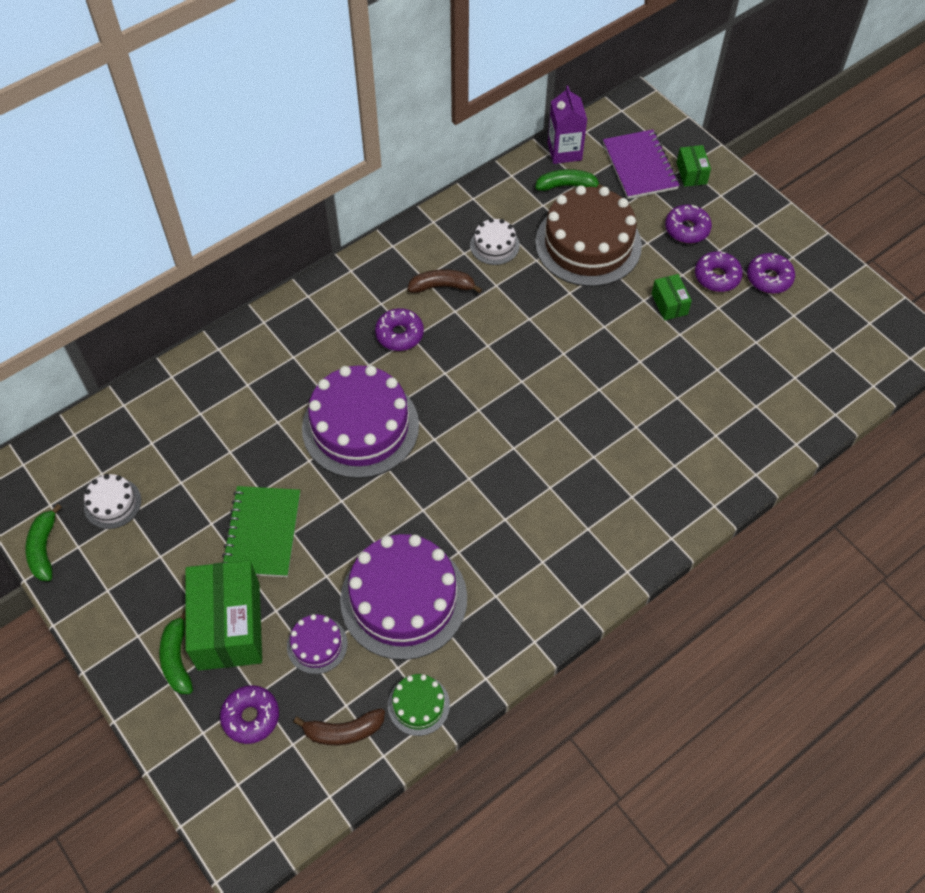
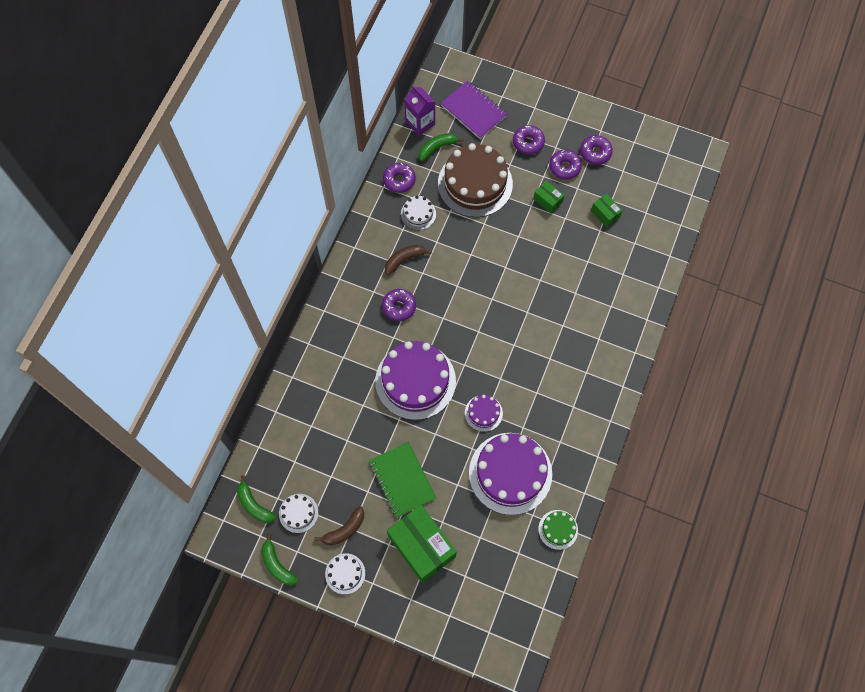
camera: 30 degrees left, 10 degrees up
green banana [159,610,193,694] -> green banana moved to [237,475,276,523]
purple donut [220,685,279,744] -> purple donut moved to [383,163,416,193]
purple cake [287,614,348,674] -> purple cake moved to [465,395,503,432]
brown banana [294,708,385,745] -> brown banana moved to [314,506,364,546]
green box [677,145,711,187] -> green box moved to [591,193,623,227]
none -> white cake [325,553,365,594]

